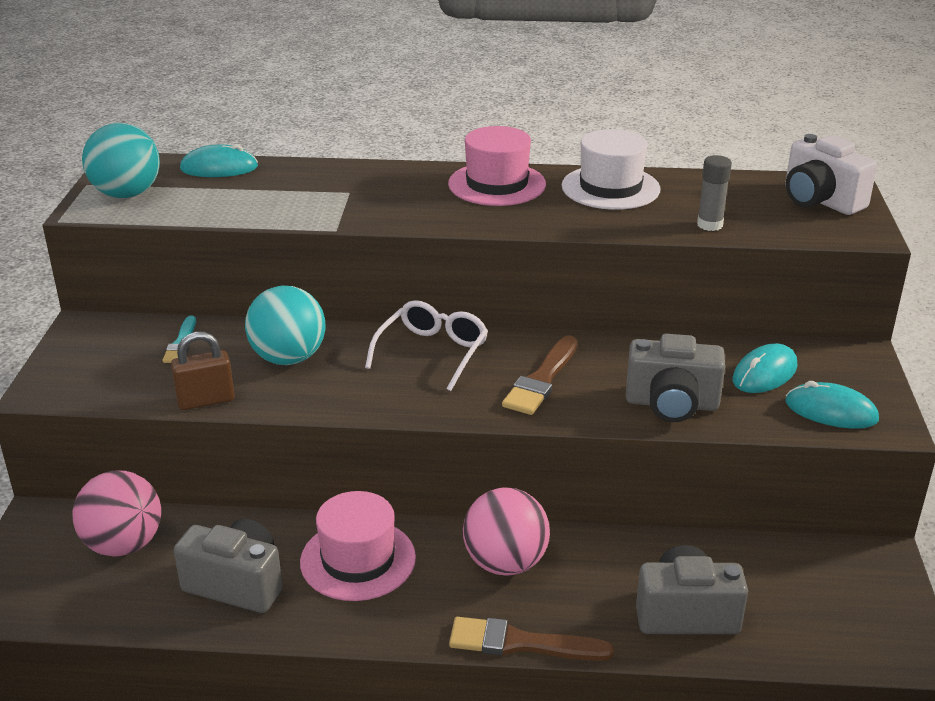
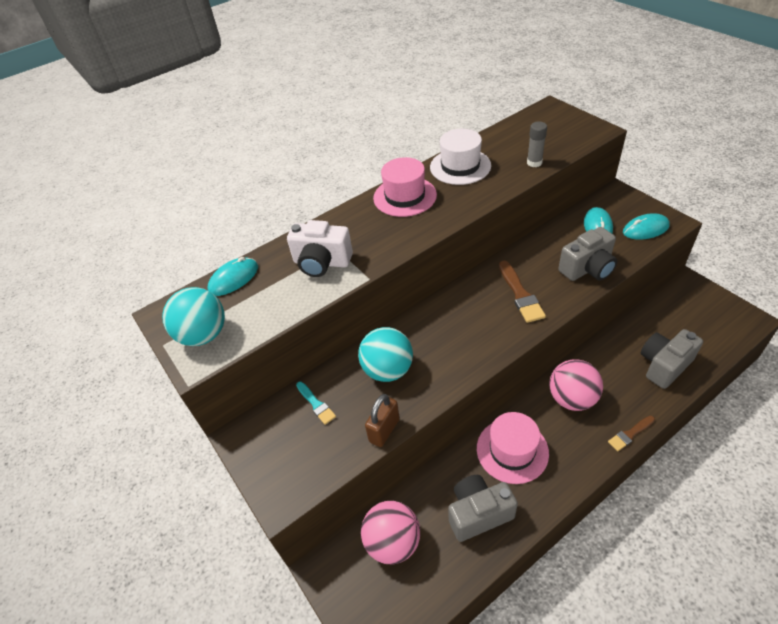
camera: 35 degrees left, 15 degrees up
white glasses [365,300,488,391] -> none
brown brush [449,617,614,661] -> brown brush [608,416,655,451], size x0.62
white camera [785,134,877,215] -> white camera moved to [287,220,353,277]

